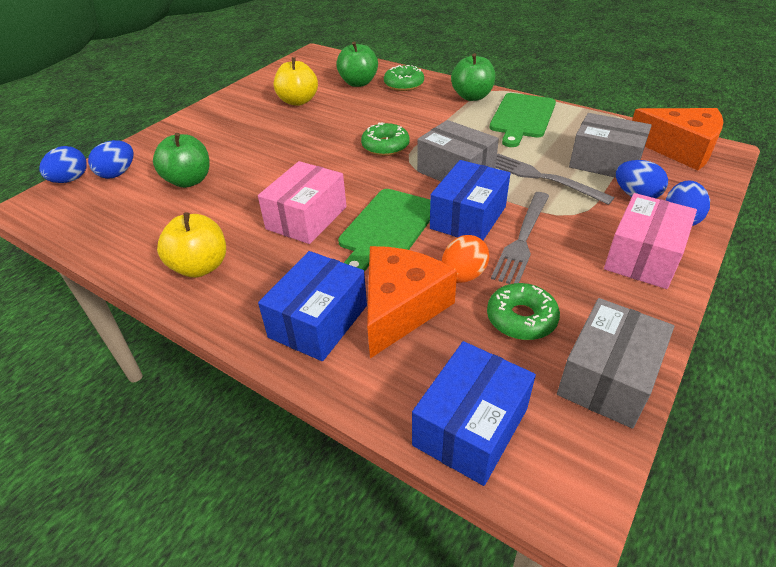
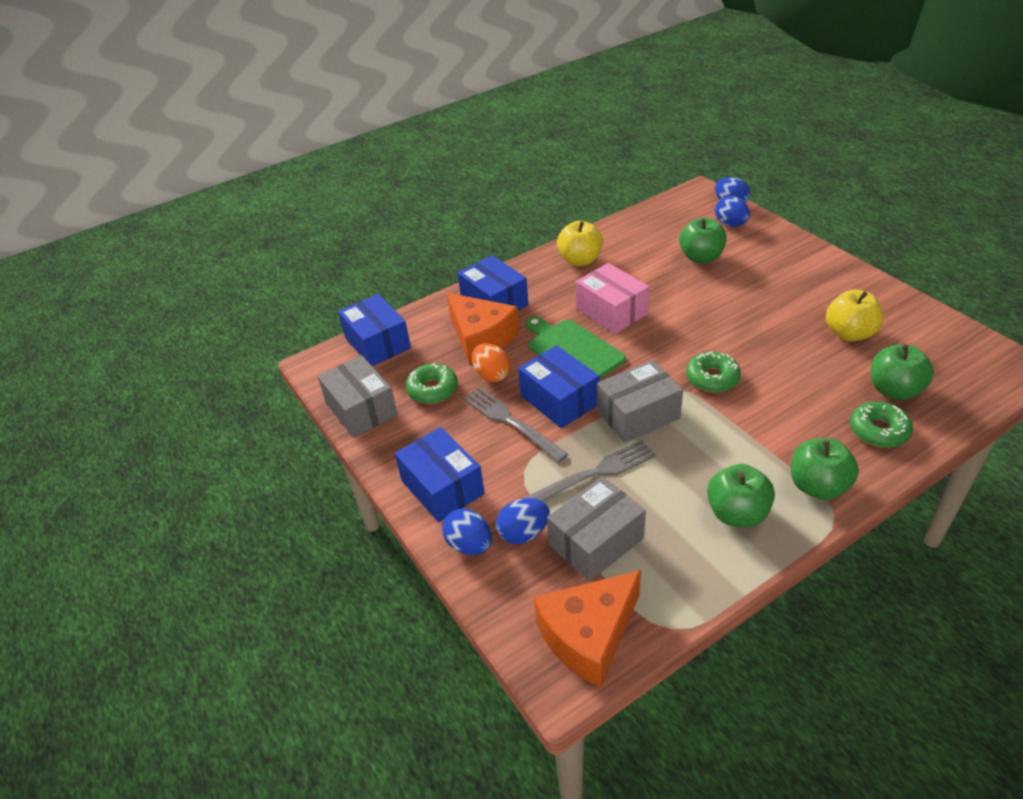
camera: 115 degrees right, 0 degrees up
green cutting board [489,93,556,147] -> green apple [707,464,775,527]
pink box [604,193,697,289] -> blue box [395,427,485,522]

